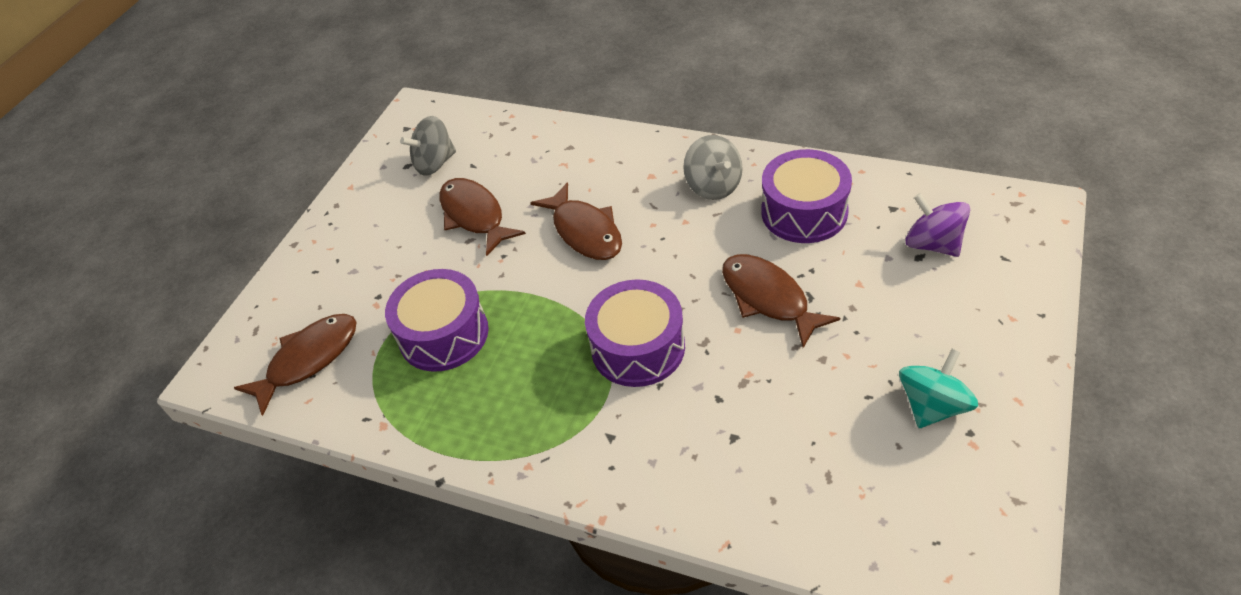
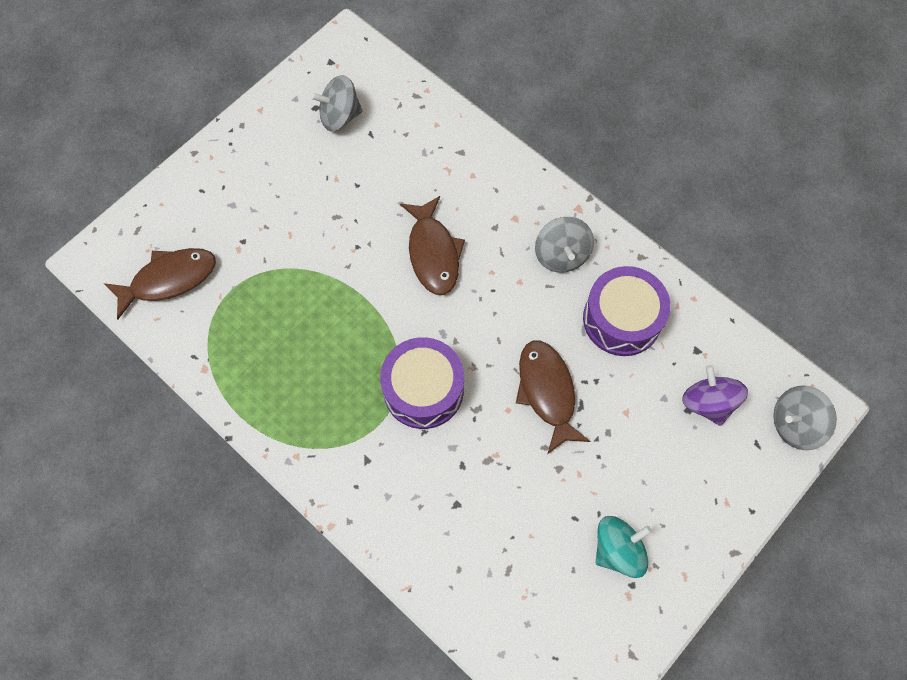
camera: 15 degrees right, 20 degrees up
purple drum [385,269,489,372] -> none
brown fish [439,178,526,256] -> none
none -> grey spinning top [773,385,837,450]

